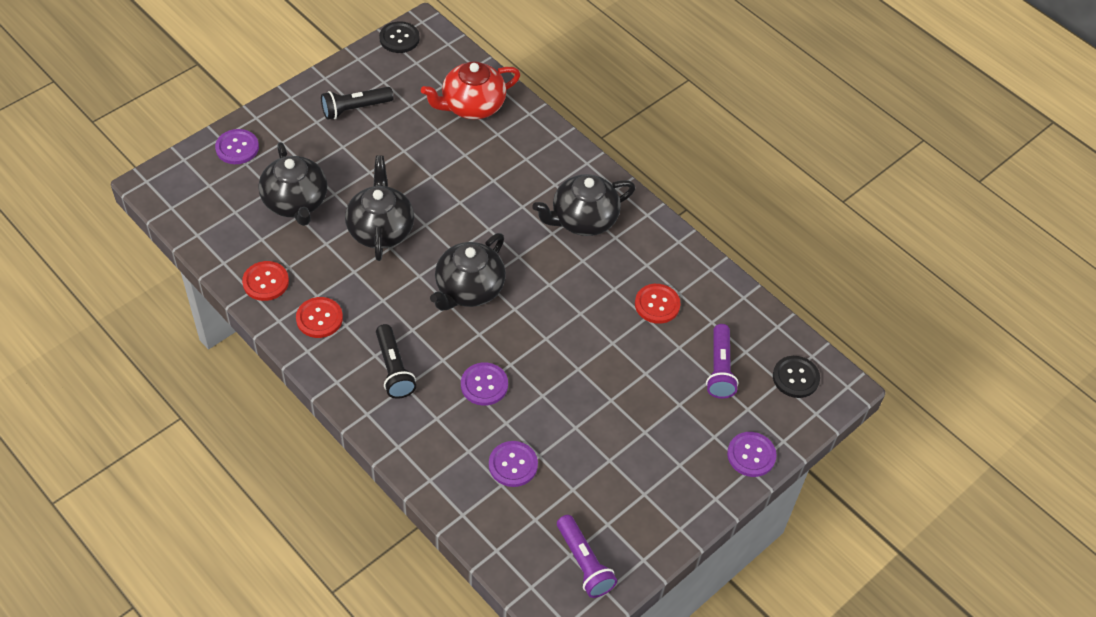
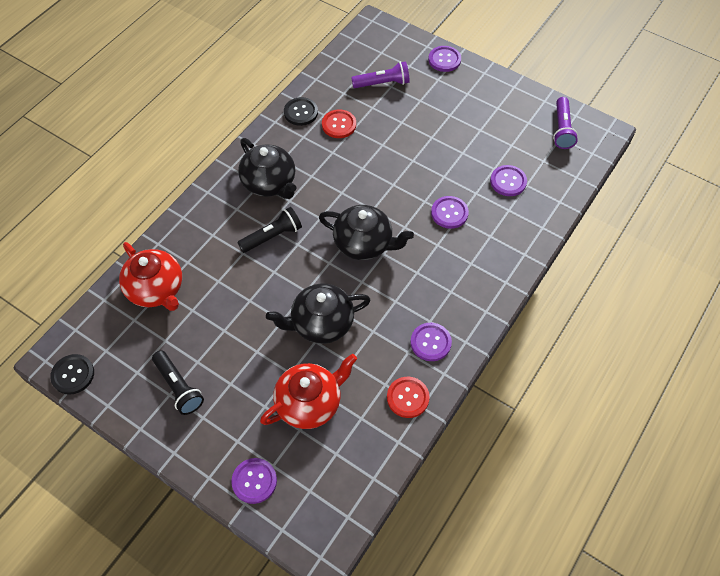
camera: 100 degrees left, 5 degrees up
black teapot [258,142,327,226] -> red teapot [260,354,357,429]
red button [296,297,343,338] -> purple button [411,323,452,361]
black flashlight [376,324,416,399] -> black flashlight moved to [237,207,302,253]
purple flashlight [557,515,617,598] -> purple flashlight turned 135 degrees clockwise [553,97,578,149]
black button [773,356,820,398] -> black button moved to [284,97,318,126]

